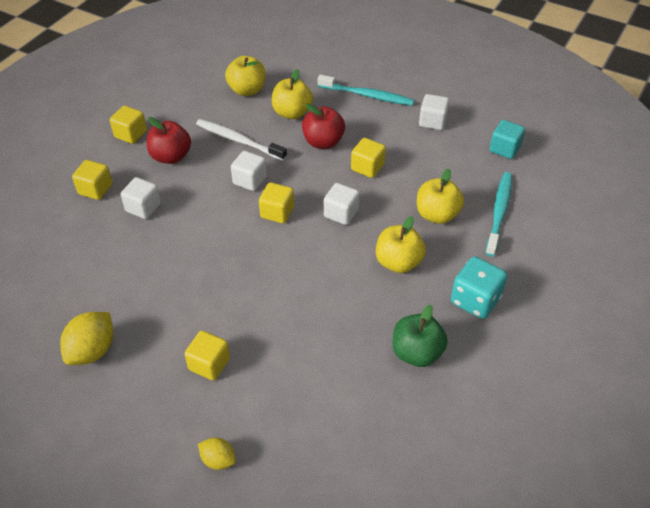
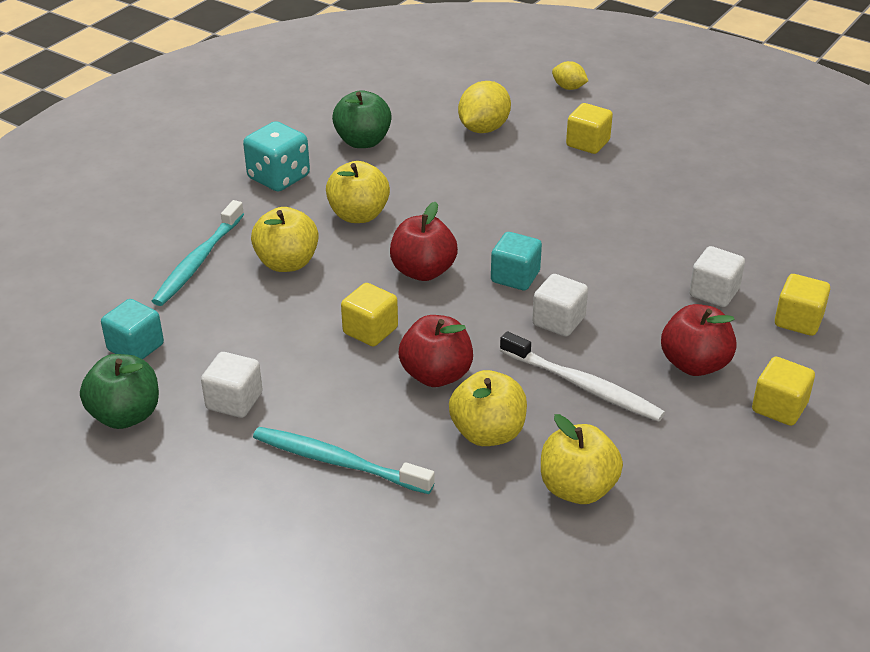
camera: 175 degrees left, 10 degrees down
yellow lemon [60,312,113,365] -> yellow lemon moved to [458,81,511,133]
yellow cube [259,182,294,224] -> turquoise cube [491,232,542,290]
white cube [324,183,360,225] -> red apple [390,202,458,281]
none -> green apple [80,354,159,429]

